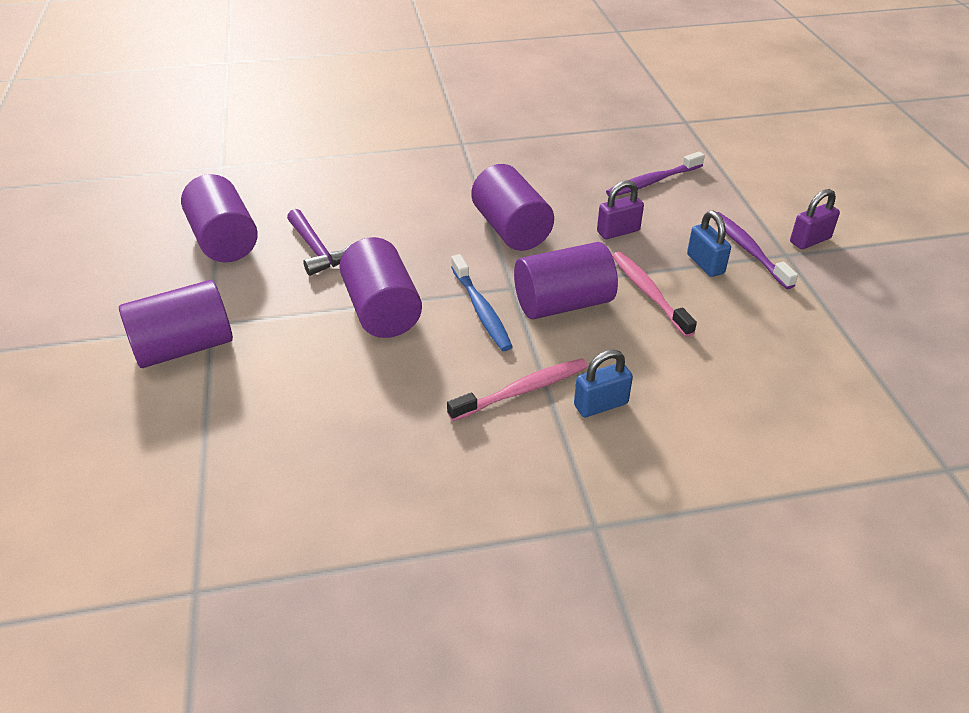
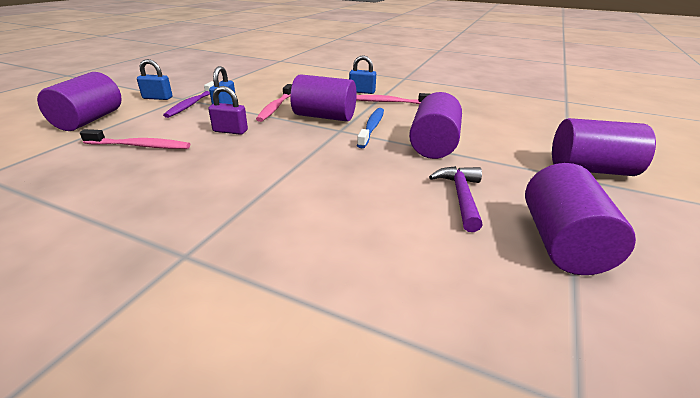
camera: 145 degrees left, 10 degrees down
purple cylinder [471,164,554,251] -> purple cylinder moved to [37,72,122,131]
purple toothbrush [606,151,705,196] -> pink toothbrush [80,129,190,149]
purple padlock [790,189,840,249] -> blue padlock [137,59,172,100]

